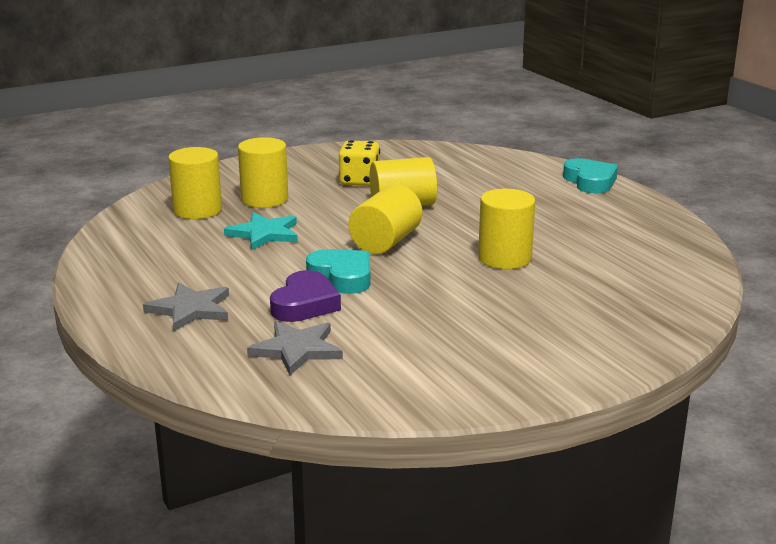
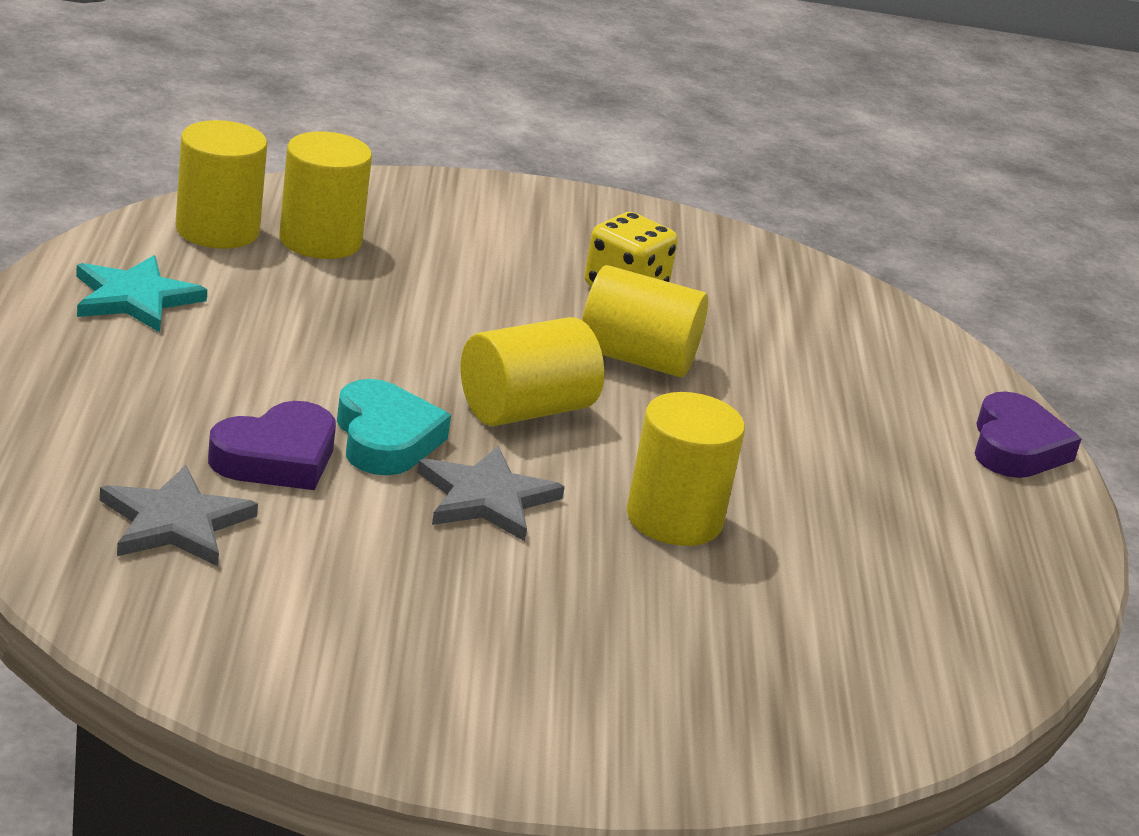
camera: 25 degrees right, 5 degrees up
grey star [143,283,229,331] -> grey star moved to [417,446,565,541]
turquoise star [224,212,298,250] -> turquoise star moved to [76,255,207,332]
yellow cylinder [238,137,288,208] -> yellow cylinder moved to [175,120,267,249]
turquoise heart [563,158,618,193] -> purple heart [975,391,1082,478]

